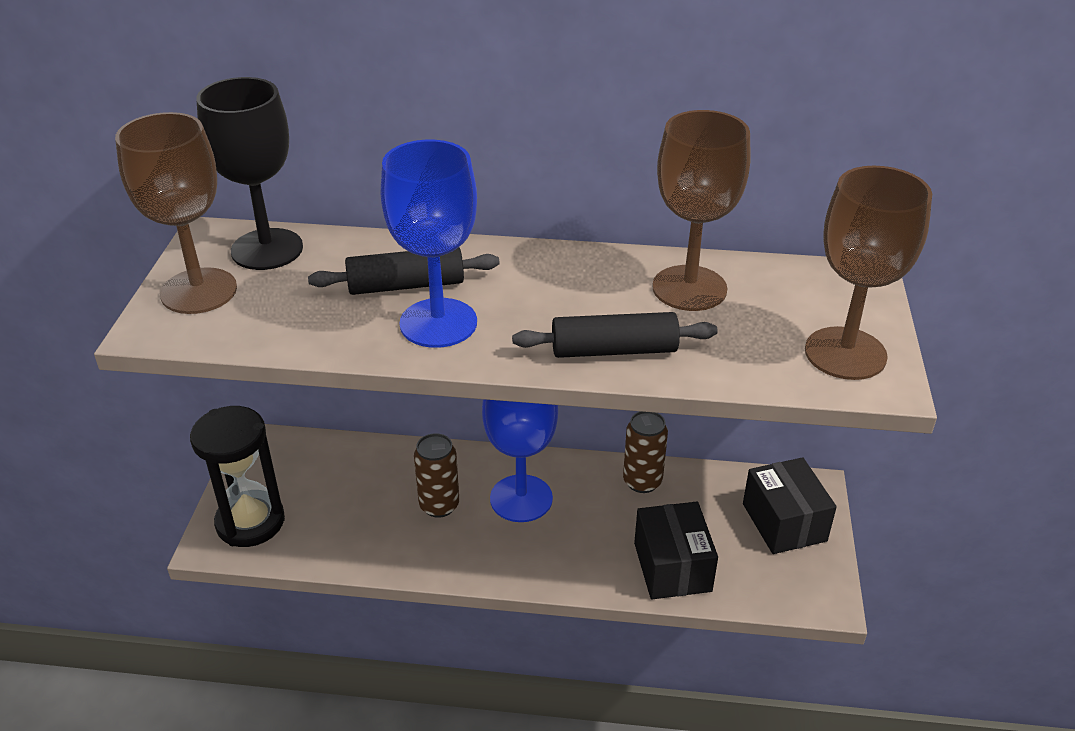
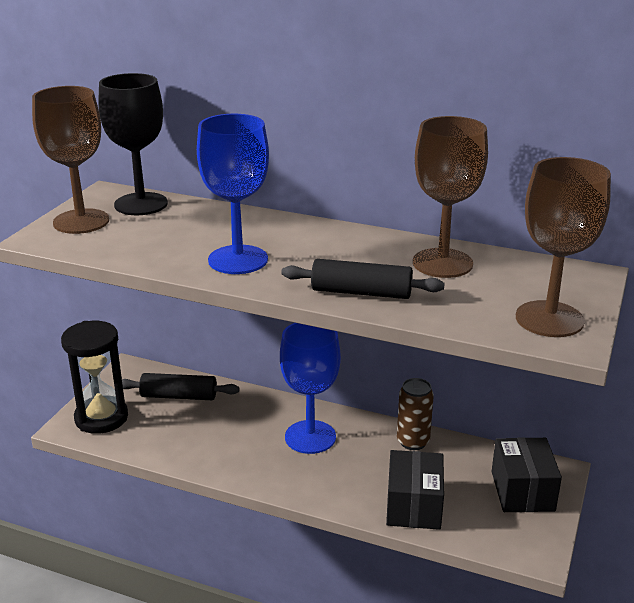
camera: 15 degrees right, 10 degrees down
black rolling pin [308,248,500,295] -> black rolling pin moved to [122,373,239,400]
brown can [414,433,459,518] -> none

